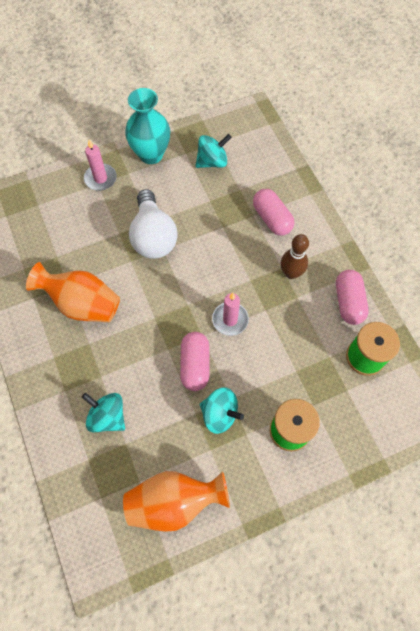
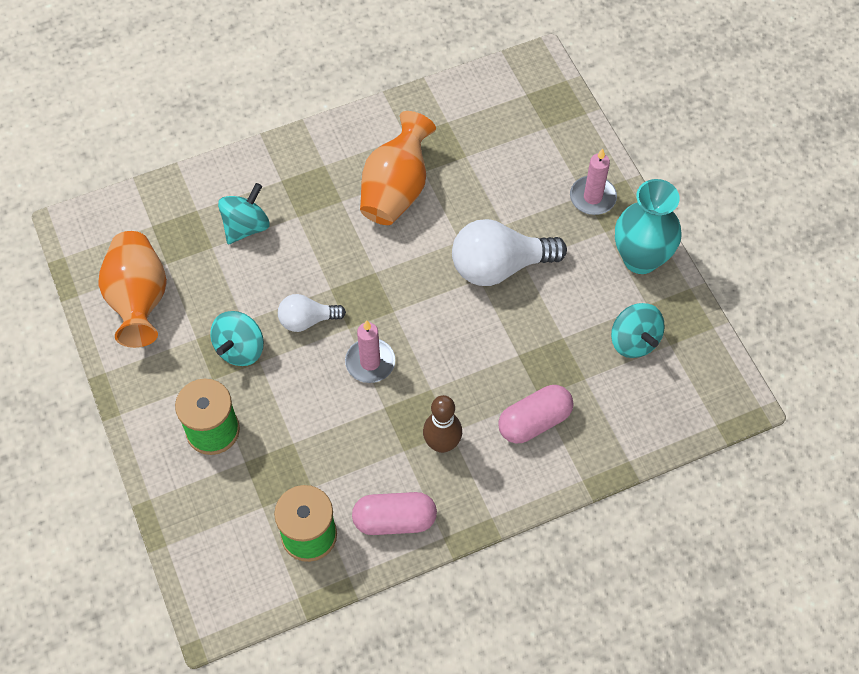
camera: 90 degrees right, 5 degrees down
pink capsule [180,332,209,391] -> white light bulb [278,294,346,332]

